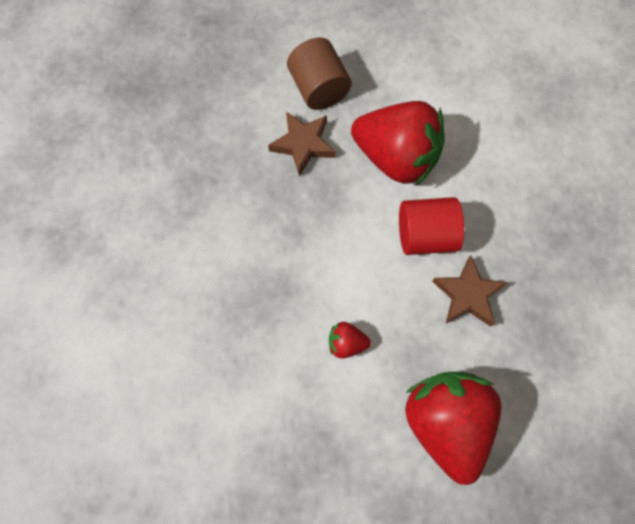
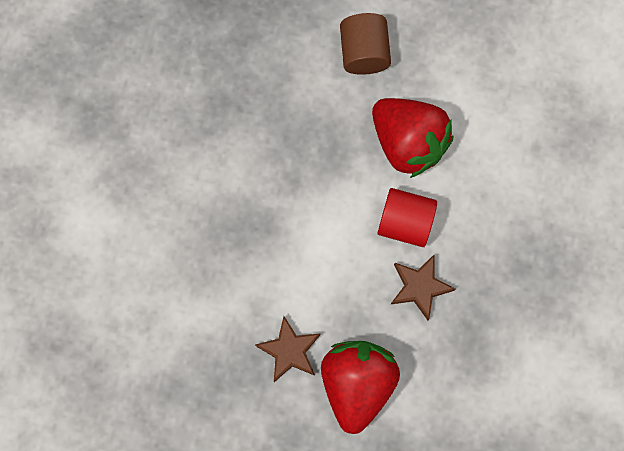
camera: 20 degrees right, 5 degrees up
brown star [268,112,336,176] -> brown star moved to [255,316,321,382]
red strawberry [329,322,371,359] -> none

